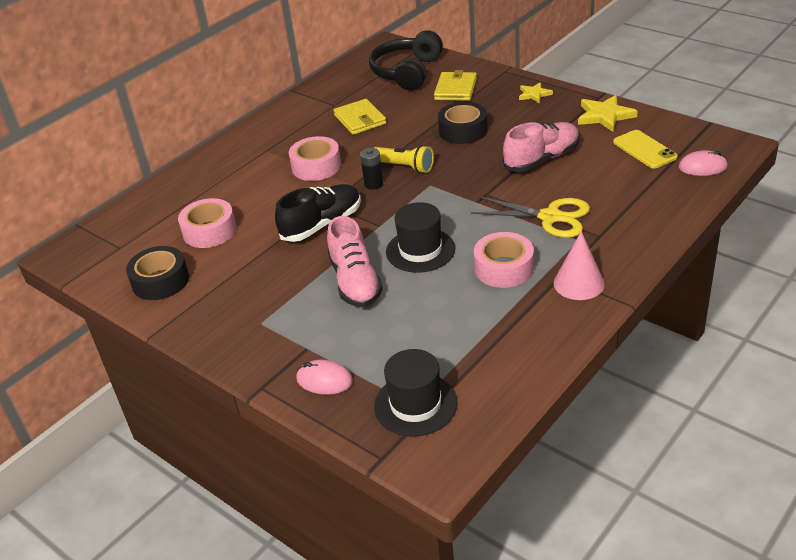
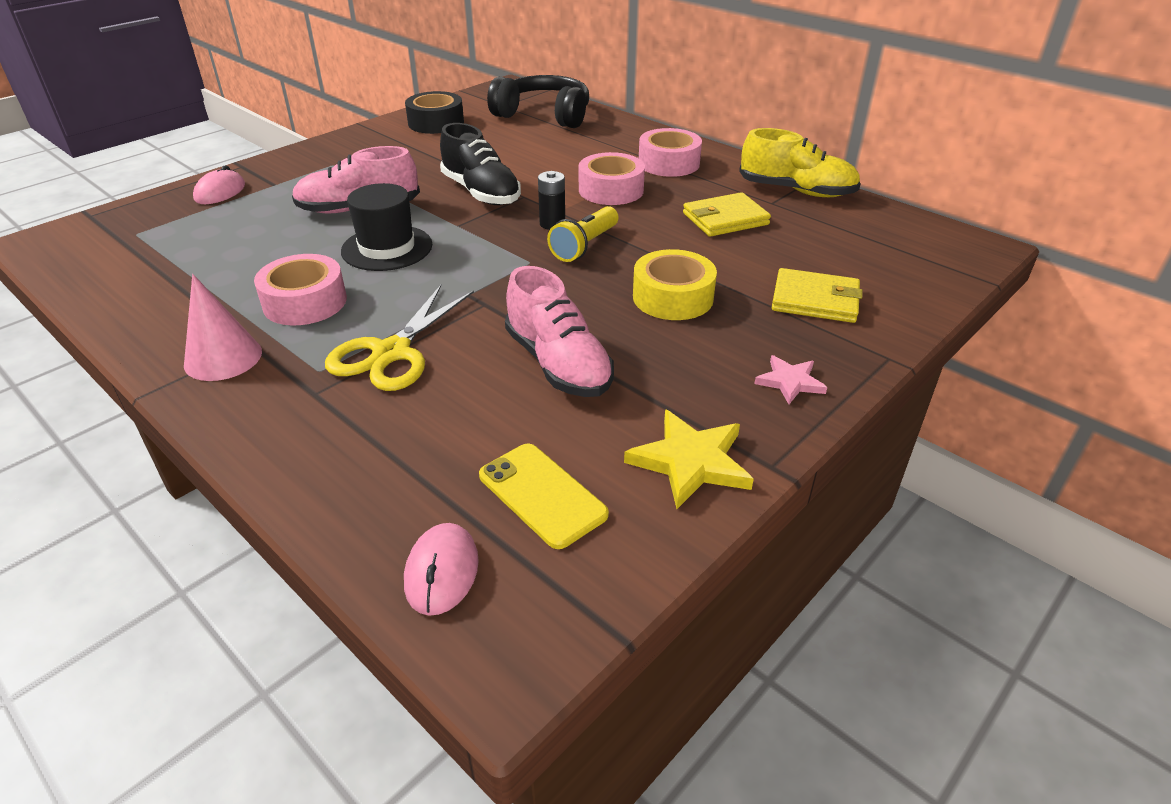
camera: 90 degrees right, 0 degrees up
pink tape [178,198,237,248] -> pink tape moved to [639,128,702,177]
black headphones [369,30,443,90] -> black headphones moved to [487,75,589,128]
black hat [374,349,458,437] -> none
black tape [438,102,488,144] -> yellow tape [633,249,717,320]
yellow star [519,82,553,104] -> pink star [754,355,827,404]
yellow phone [613,130,678,169] -> yellow phone turned 75 degrees clockwise [479,443,609,549]
none -> yellow shoe [739,128,861,197]

